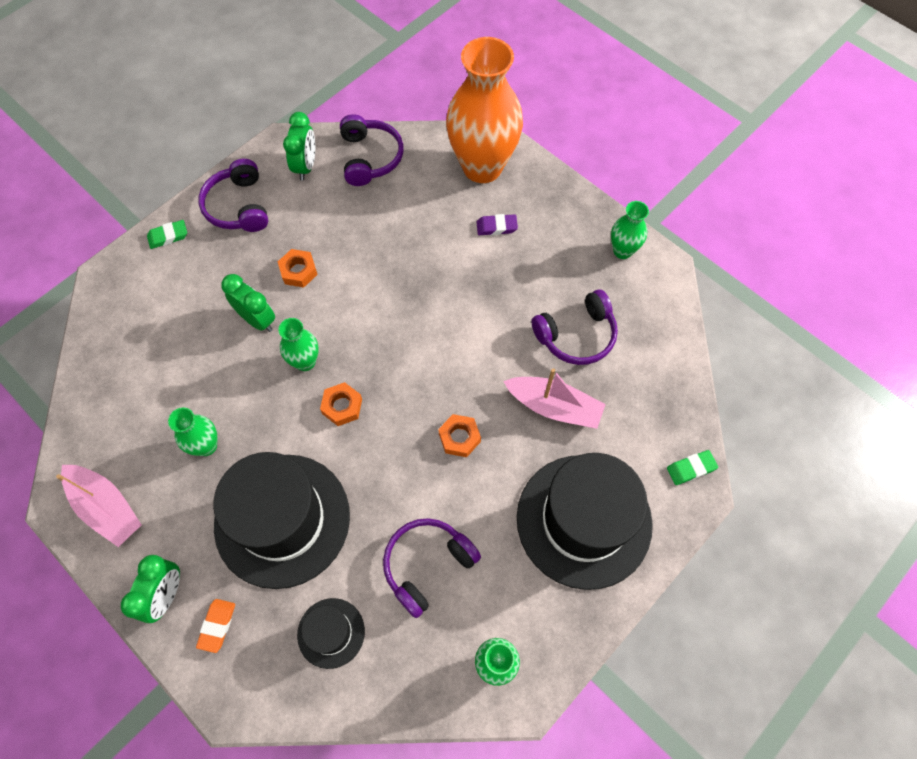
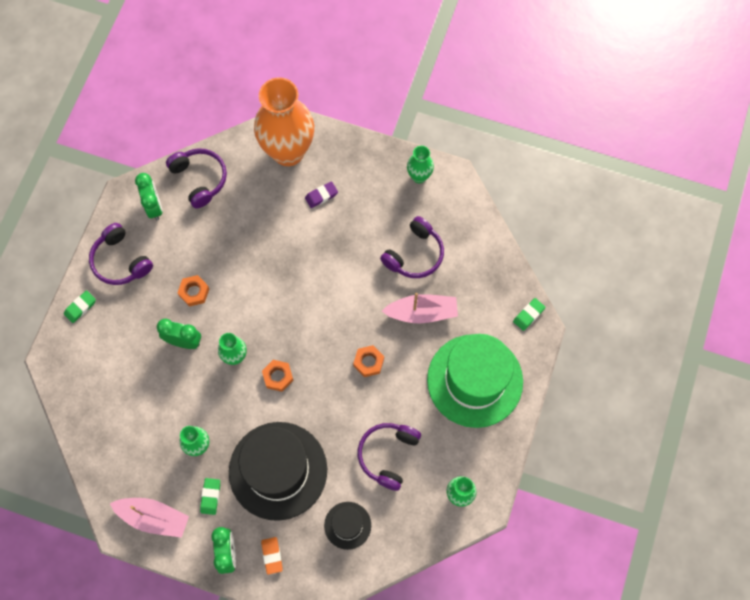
camera: 25 degrees left, 5 degrees up
black hat [517,453,653,590] -> green hat [427,334,523,428]
none -> green eraser [200,478,220,515]

